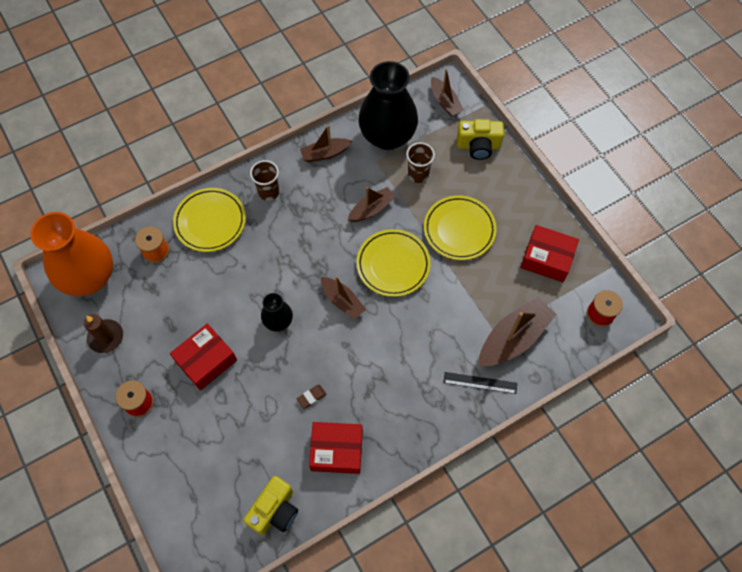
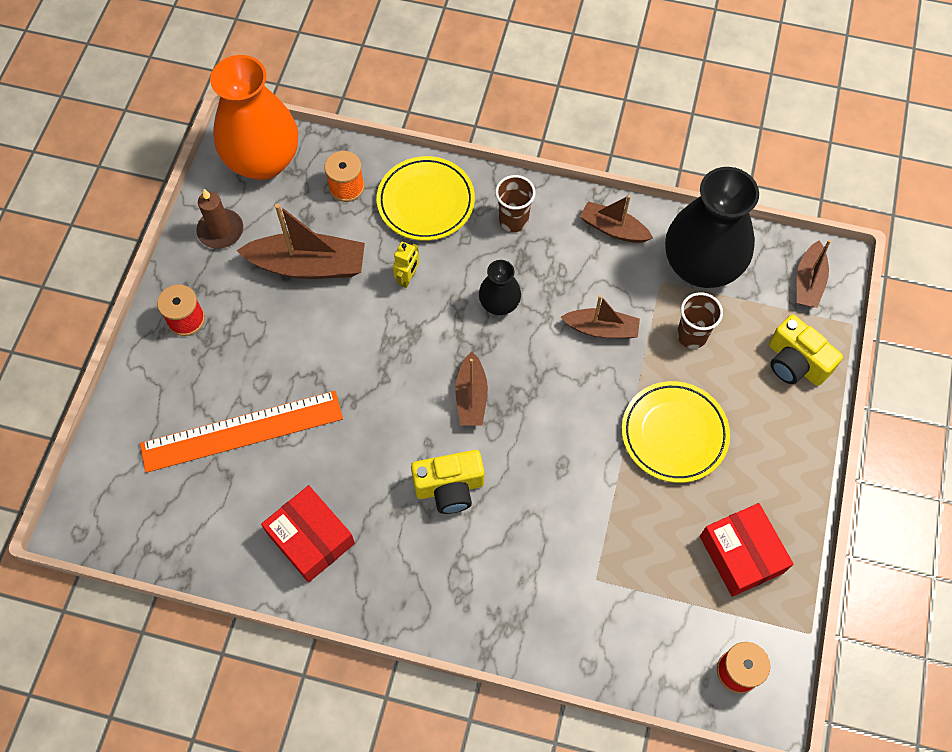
camera: 45 degrees right, 0 degrees up
red box [170,323,237,390] -> none
yellow camera [243,476,298,535] -> yellow camera moved to [411,450,484,514]
black vase [261,293,293,332] -> black vase moved to [479,260,521,315]
brown eraser [297,385,326,409] -> none
yellow plate [356,229,431,297] -> none
black ruler [443,372,517,394] -> none
brown boat [479,297,557,366] -> brown boat moved to [236,204,365,279]
none -> orange ruler [140,391,343,473]
none -> yellow robot [393,242,419,288]

